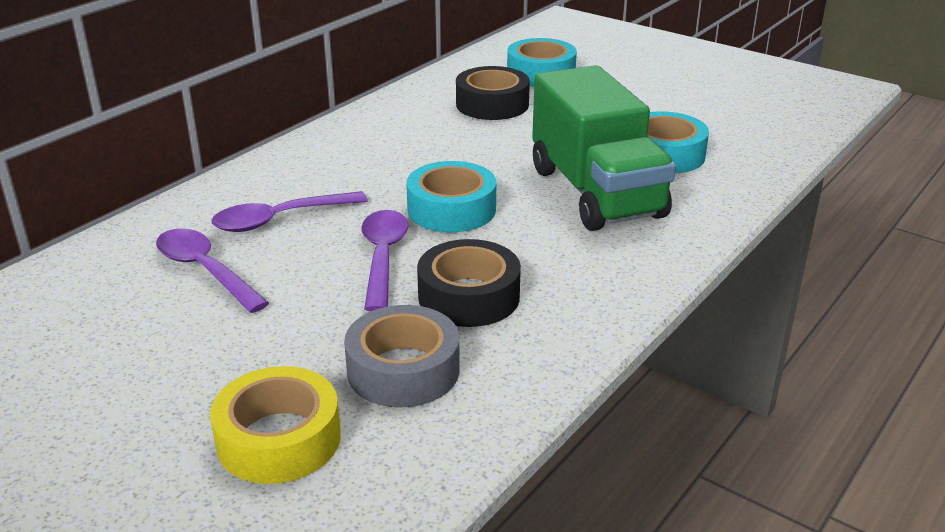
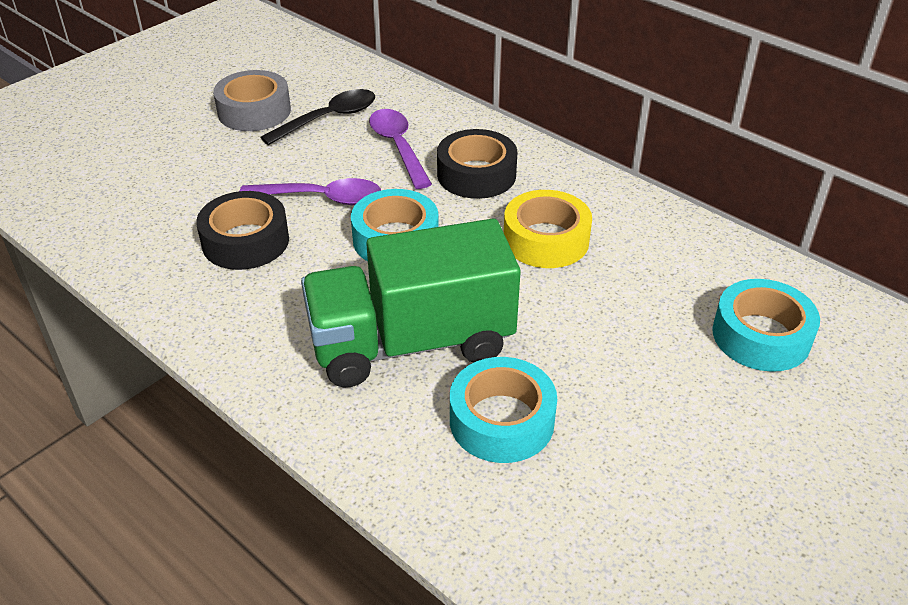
camera: 95 degrees right, 10 degrees up
purple spoon [156,228,269,313] -> black spoon [260,89,375,145]
yellow tape [210,366,341,484] -> yellow tape moved to [504,190,592,268]
grey tape [344,305,460,407] -> grey tape moved to [213,70,291,131]
black tape [456,66,530,120] -> black tape moved to [437,129,517,199]

